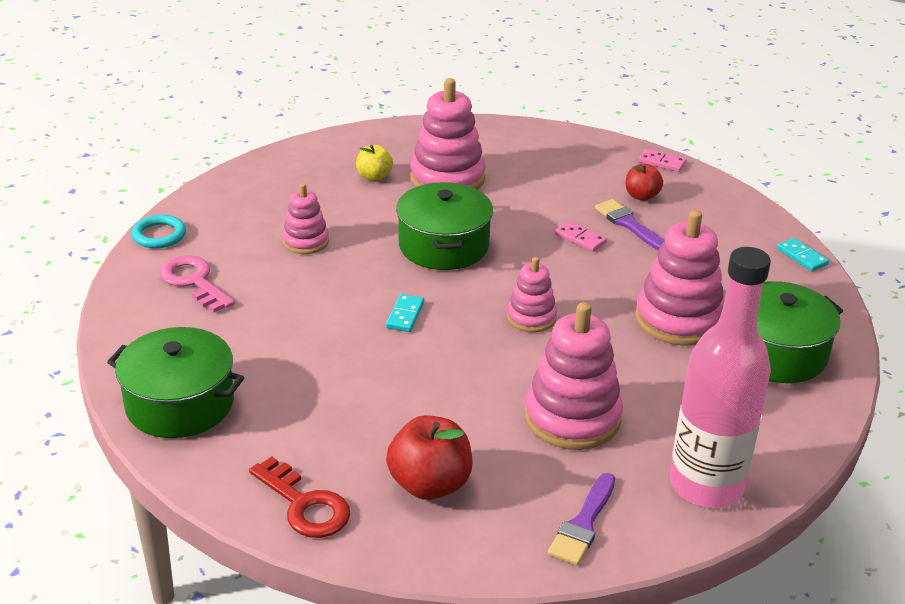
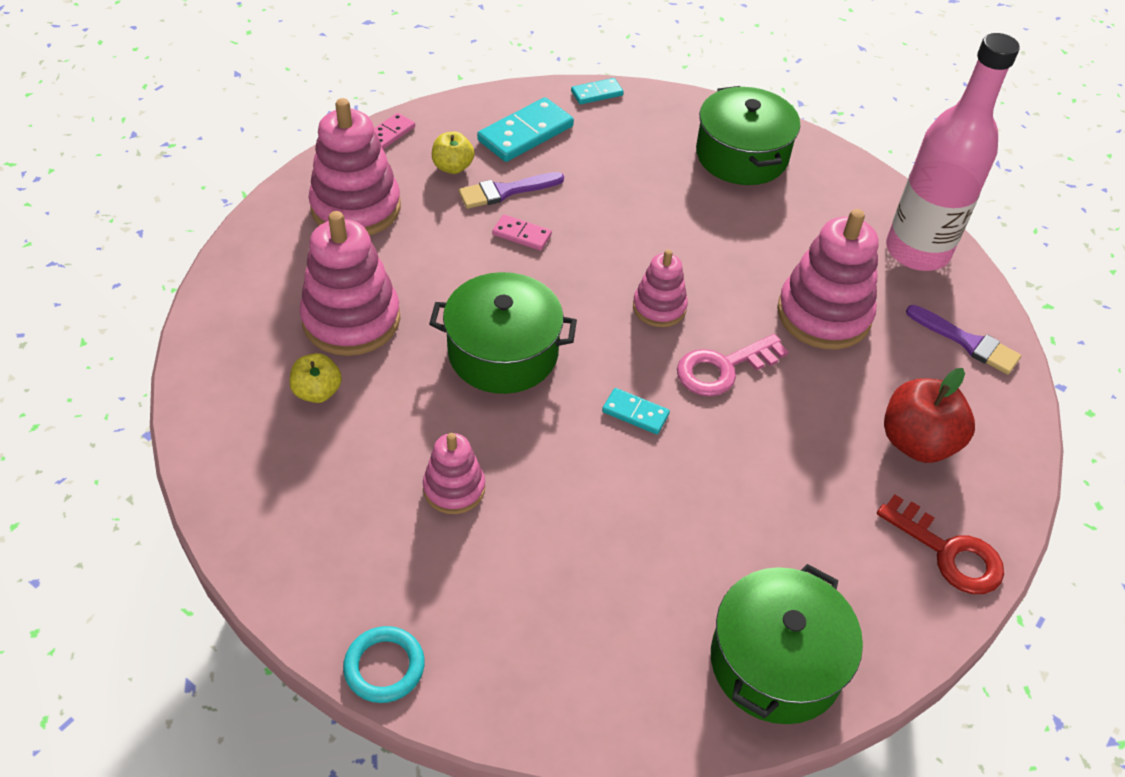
camera: 80 degrees left, 15 degrees up
pink key [159,255,235,312] -> pink key moved to [677,334,788,397]
red key [249,456,350,538] -> red key turned 75 degrees clockwise [877,494,1004,594]
pink domino [555,221,607,252] -> pink domino turned 60 degrees clockwise [492,215,552,251]
red apple [626,164,663,201] -> yellow apple [432,132,474,174]
pink stacking toy [635,210,724,346] -> pink stacking toy moved to [309,98,401,236]
none -> turquoise domino [477,98,574,162]

